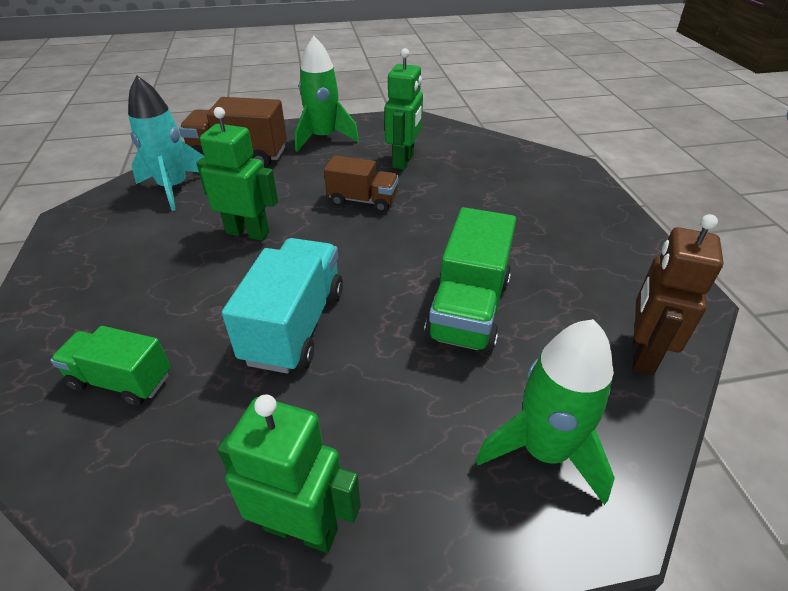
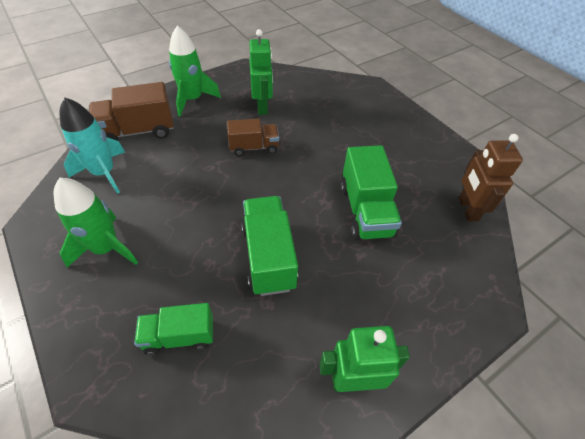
camera: 25 degrees left, 10 degrees up
green robot [197,107,278,241] -> none
turquoise truck [222,238,343,373] -> green truck [241,196,298,296]
green rocket [476,319,615,505] -> green rocket moved to [54,178,138,267]

